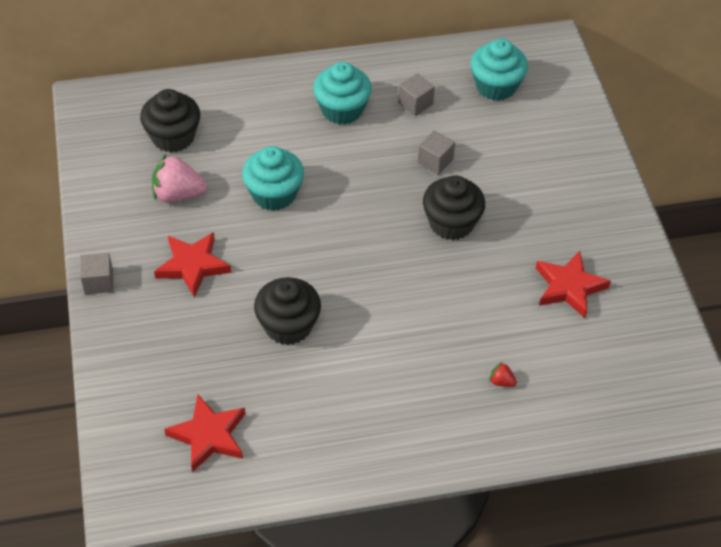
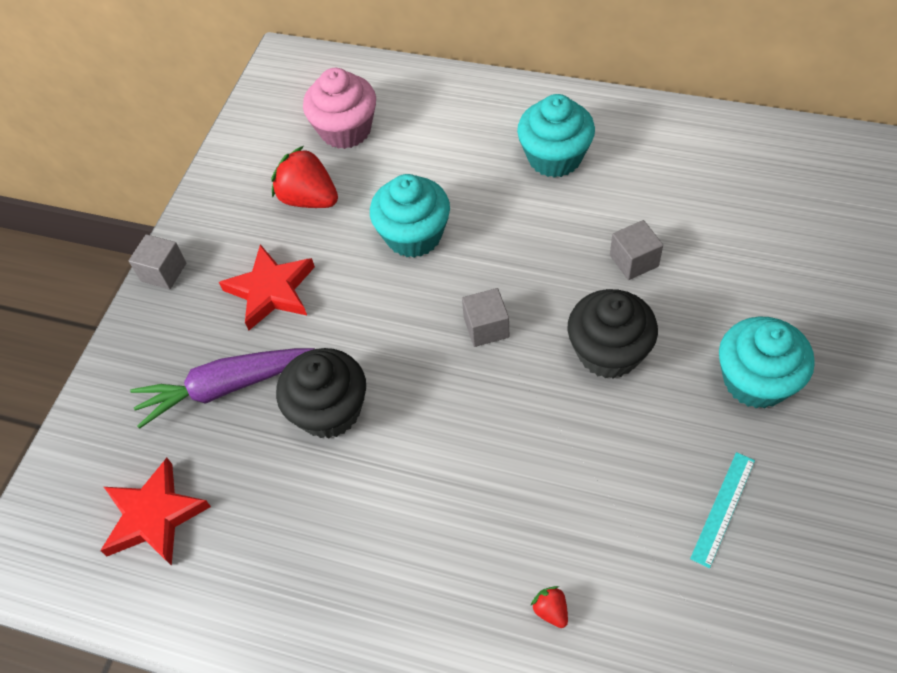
camera: 35 degrees right, 5 degrees up
black cupcake [140,89,200,152] -> pink cupcake [303,68,376,149]
pink strawberry [152,155,207,202] -> red strawberry [271,146,338,208]
grey cube [398,73,435,116] -> grey cube moved to [462,288,509,347]
turquoise cupcake [471,39,528,101] -> turquoise cupcake moved to [719,316,815,409]
red star [536,251,611,318] -> turquoise ruler [690,452,755,568]
none -> purple carrot [130,348,315,429]

